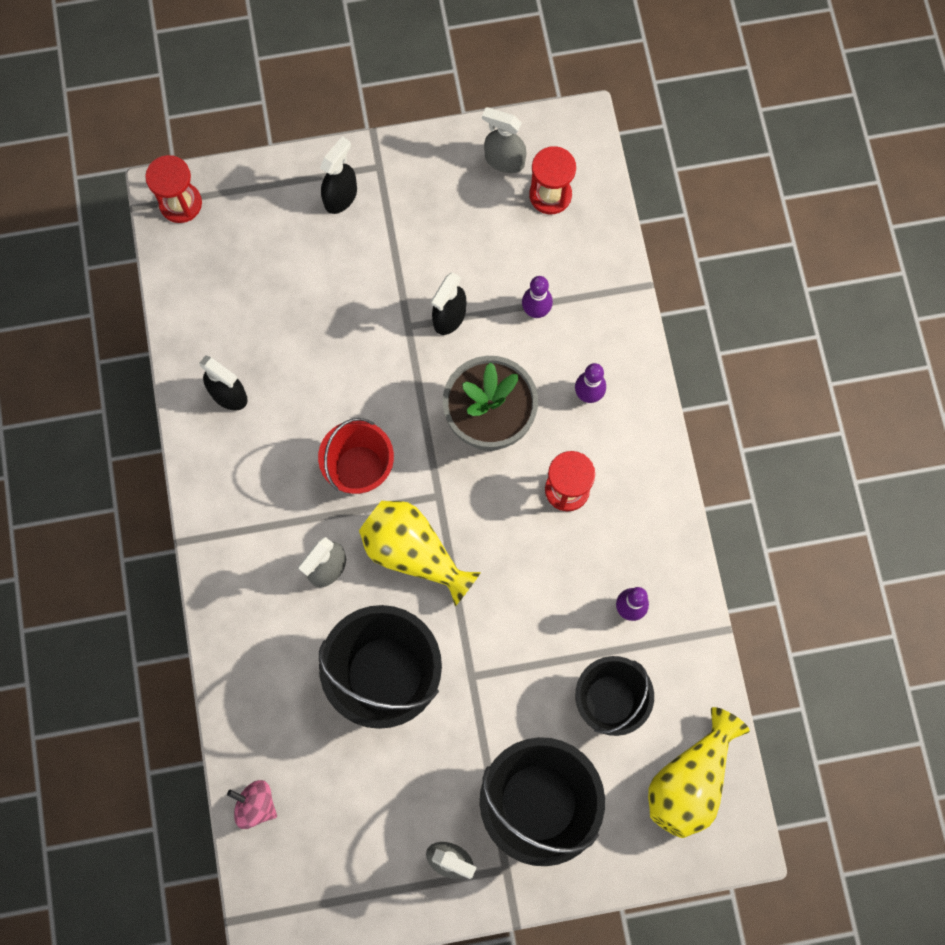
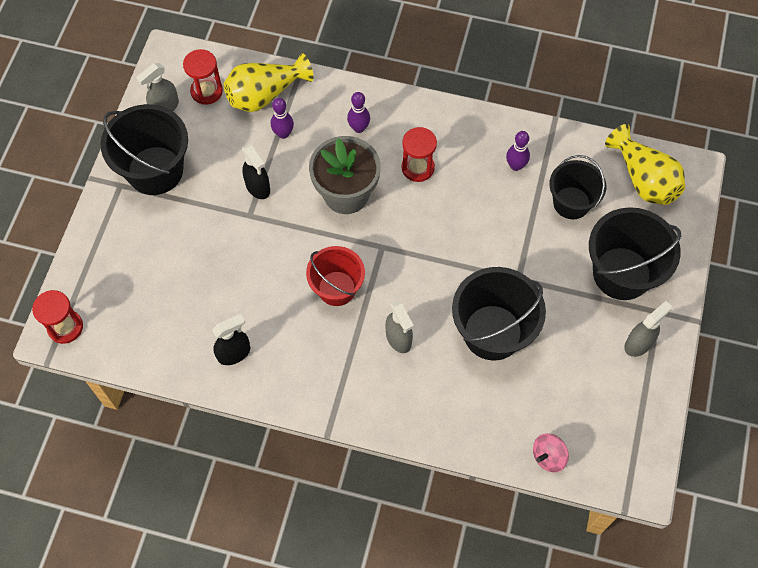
camera: 65 degrees left, 10 degrees down
black spray bottle [320,136,357,214] -> none
yellow vase [359,501,481,606] -> yellow vase moved to [224,53,313,112]
none -> black bucket [100,104,188,195]

